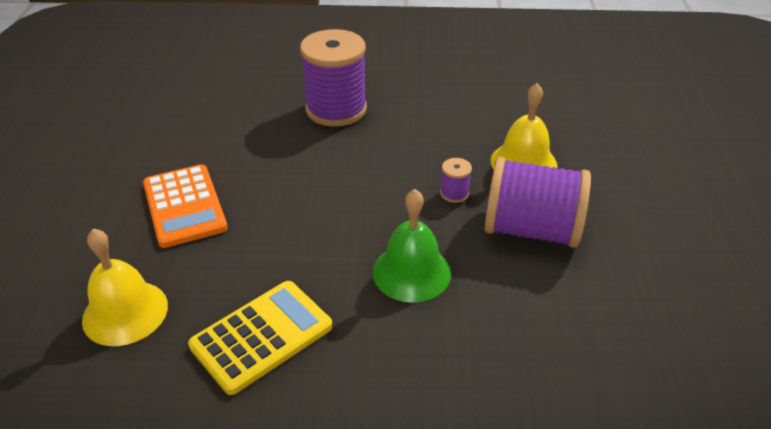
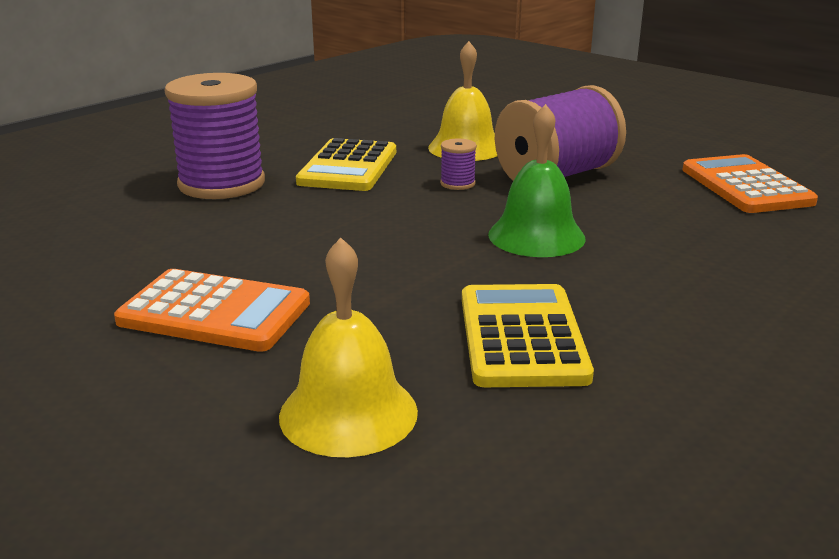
camera: 50 degrees left, 15 degrees down
none -> yellow calculator [296,138,396,191]
none -> orange calculator [682,154,818,213]

